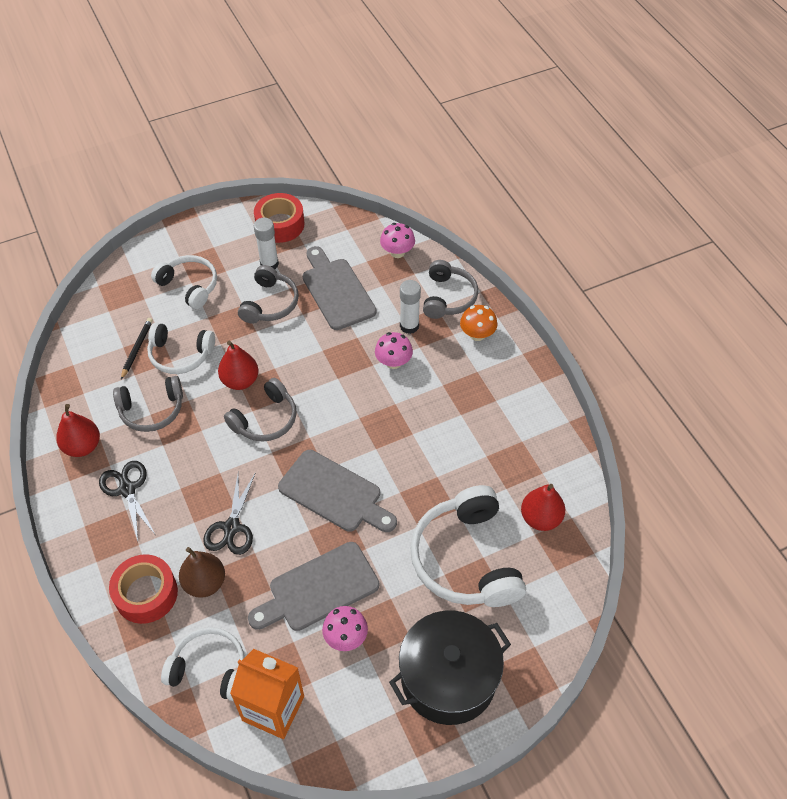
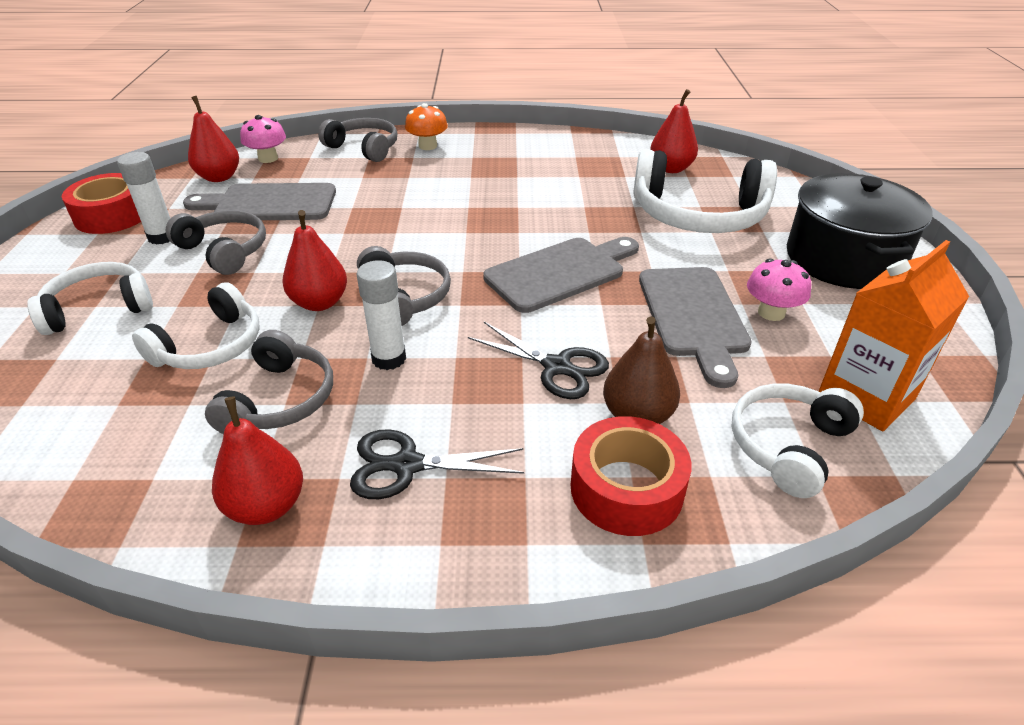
camera: 65 degrees left, 15 degrees down
black pencil [121,318,153,380] -> none
pink mushroom [375,332,413,369] -> none
white glue stick [400,280,421,334] -> white glue stick moved to [356,260,406,370]
none -> red pear [188,96,239,182]

